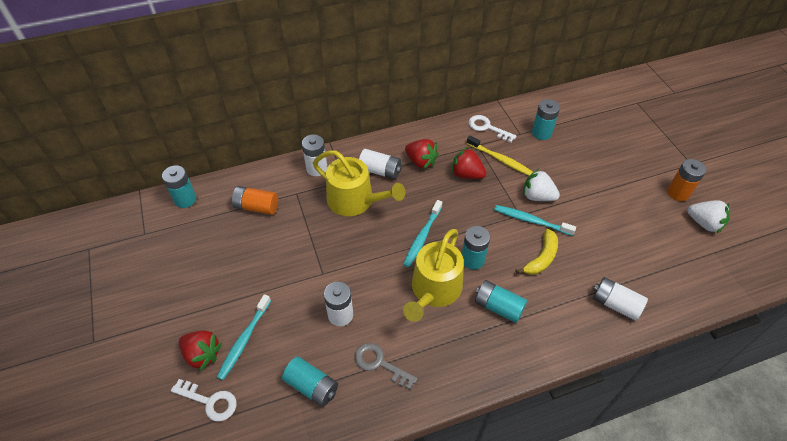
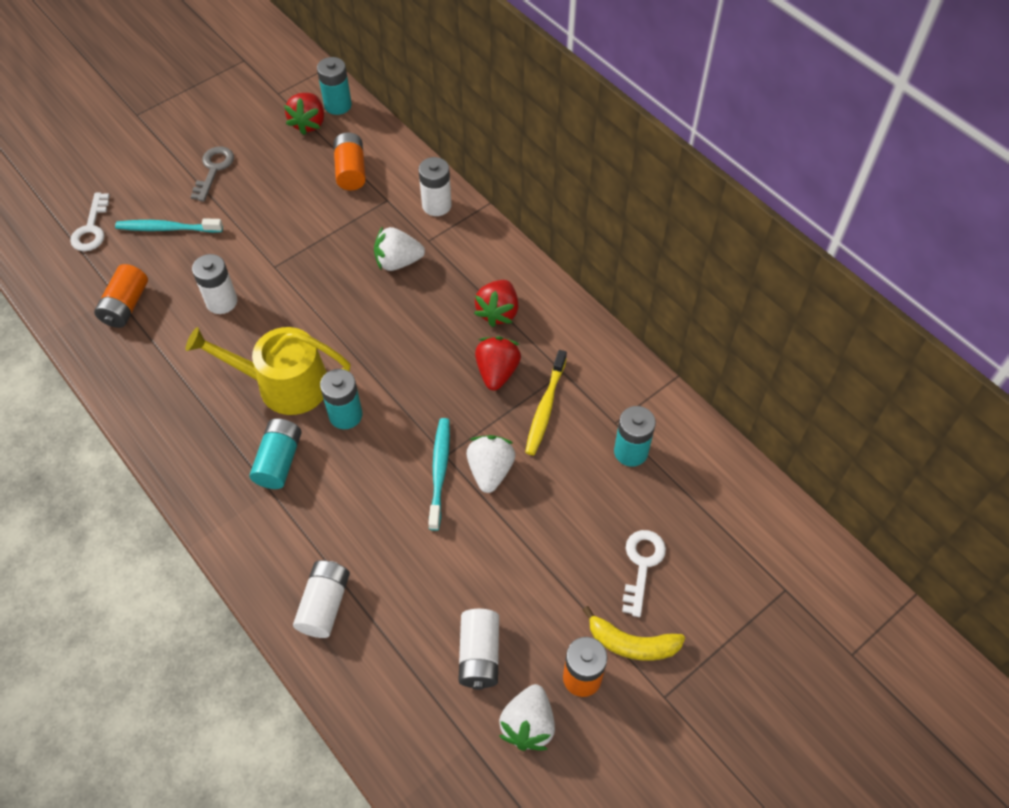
camera: 70 degrees right, 5 degrees up
red strawberry [179,330,222,371] -> red strawberry moved to [284,93,324,135]
turquoise battery [282,357,338,407] -> orange battery [94,264,148,328]
yellow watering can [313,150,405,216] -> white strawberry [374,226,425,271]
grey key [355,343,417,390] -> grey key moved to [190,147,234,202]
white battery [359,149,402,179] -> white battery moved to [459,609,499,690]
turquoise toothbrush [403,200,442,267] -> none
white key [468,115,516,142] -> white key moved to [622,530,666,617]
yellow banana [515,229,558,275] -> yellow banana moved to [583,606,685,661]

